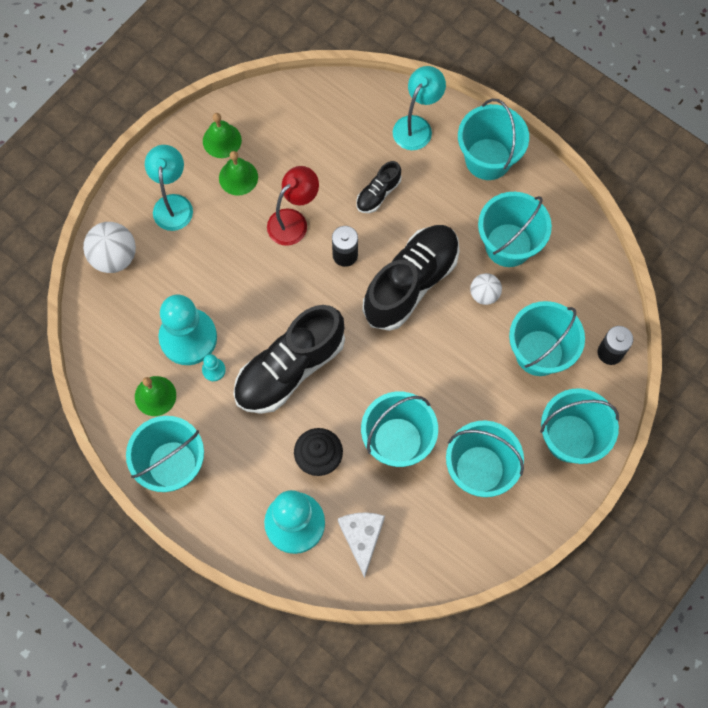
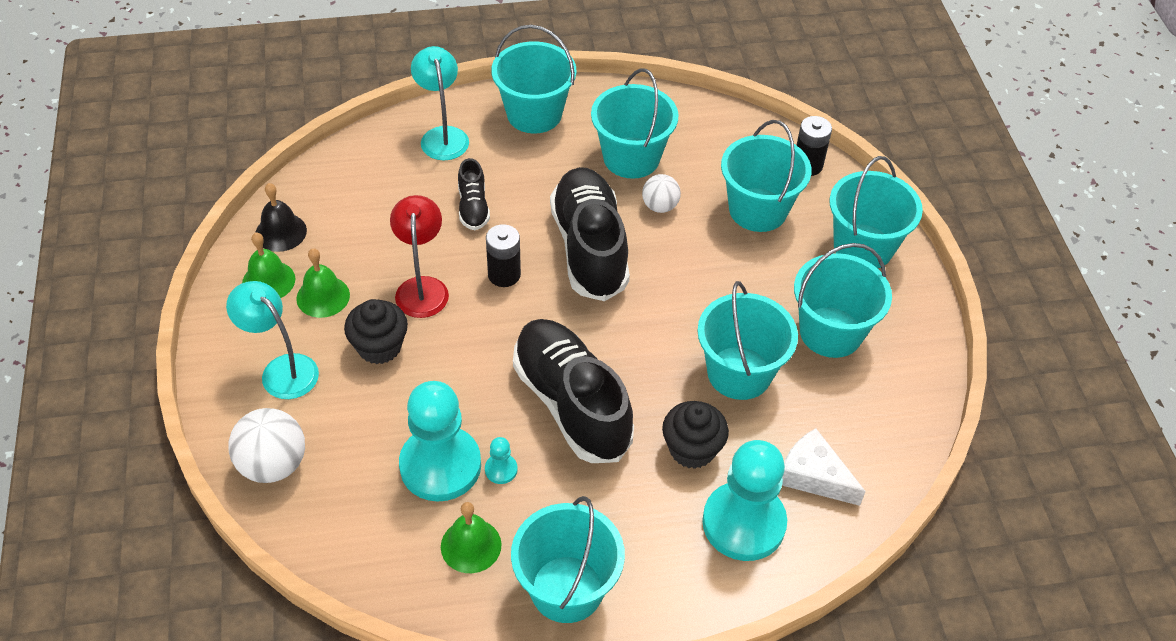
camera: 50 degrees left, 20 degrees down
black shoe [233,305,345,414] -> black shoe turned 150 degrees clockwise [513,319,634,463]
none -> black bell [255,183,307,252]
none -> black cupcake [344,299,408,364]

